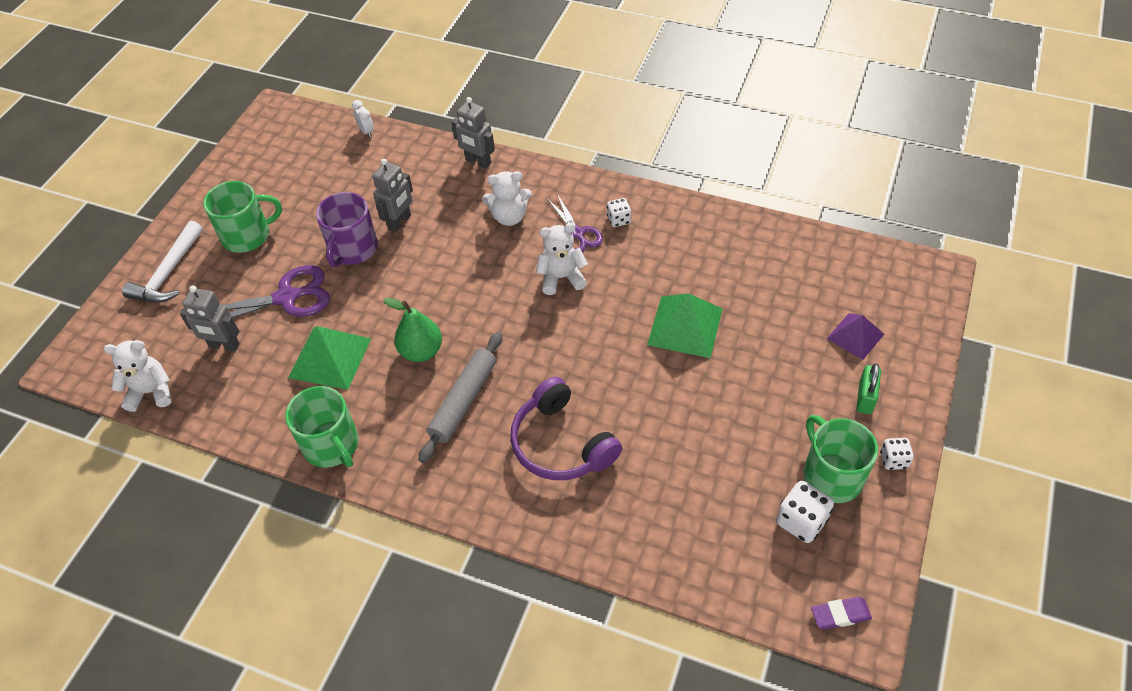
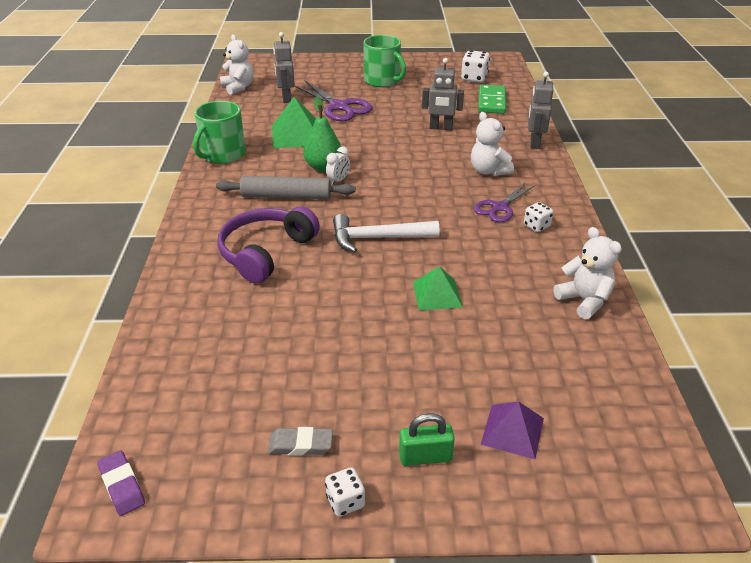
camera: 65 degrees right, 15 degrees down
white hammer [122,221,203,303] -> white hammer moved to [333,214,439,253]
purple mug [316,192,378,267] -> none
white clock [352,100,374,137] -> white clock moved to [326,146,350,185]
white teddy bear [536,223,588,295] -> white teddy bear moved to [553,227,622,319]
green pyramid [647,294,723,358] -> green pyramid [413,266,463,311], size x0.64
white dice [776,481,834,543] -> white dice moved to [461,50,490,82]
green mug [803,415,878,503] -> grey eraser [268,427,333,456]
none -> green domino [478,85,506,114]

